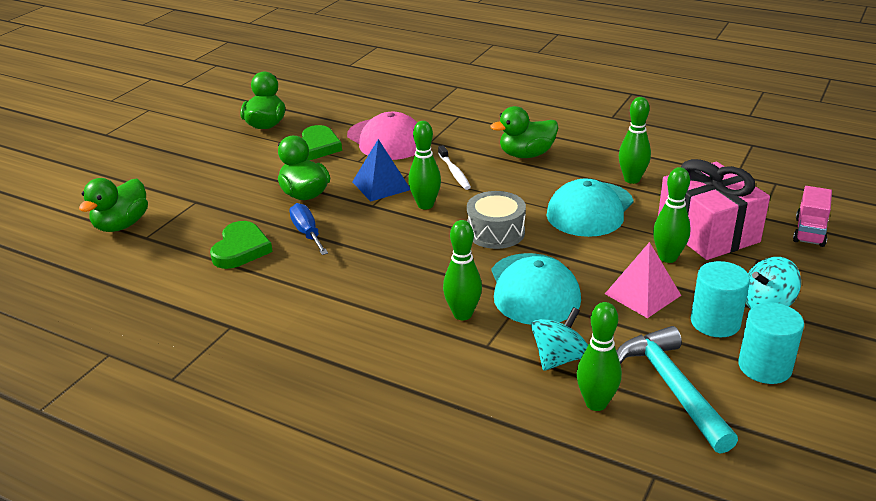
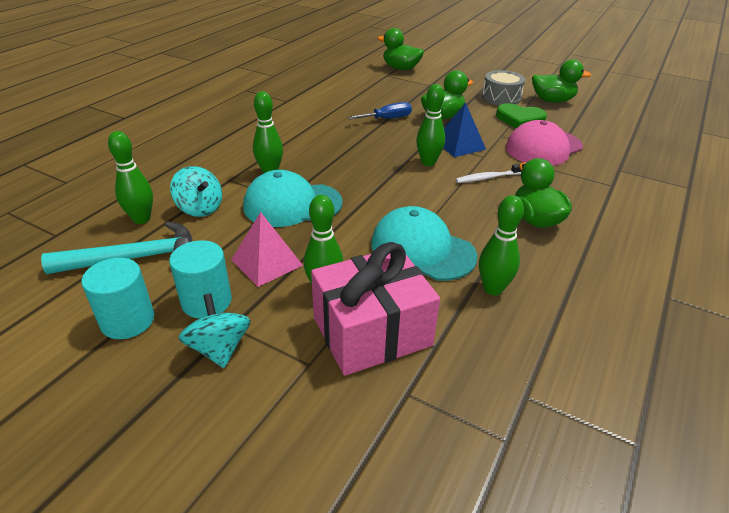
camera: 90 degrees right, 5 degrees up
green heart [210,221,273,269] -> none
grey drum [467,191,526,249] -> grey drum moved to [482,70,525,105]
pink truck [793,186,832,247] -> none

